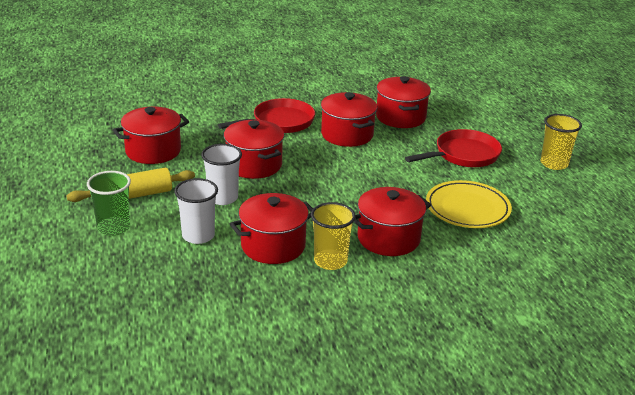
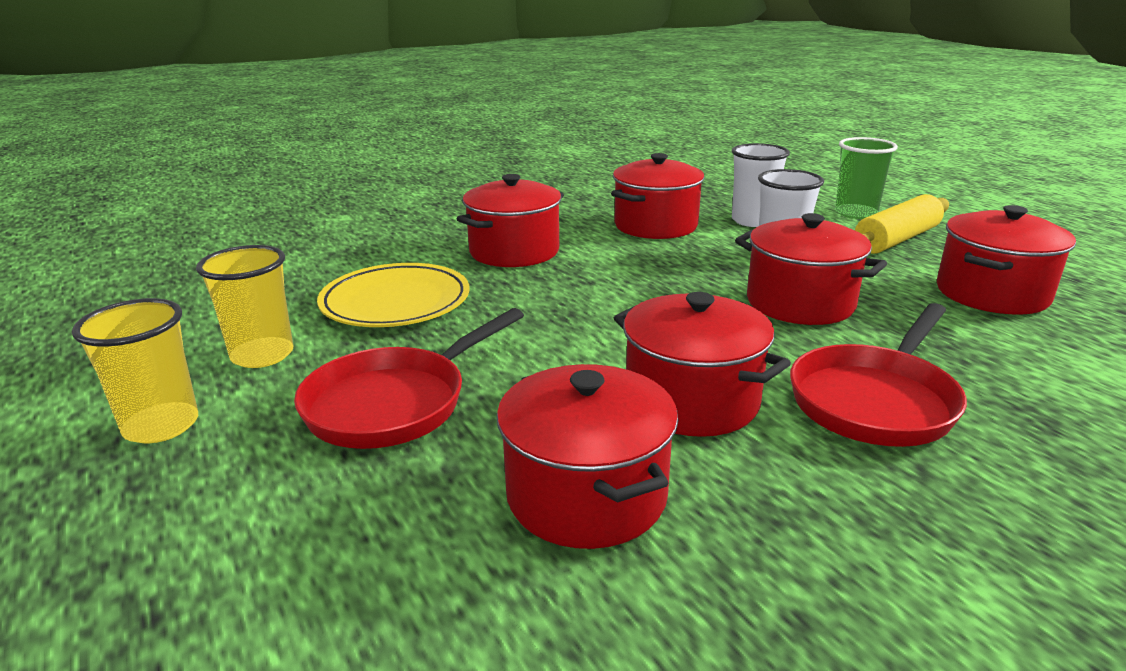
camera: 165 degrees right, 5 degrees down
yellow cup [311,202,356,270] -> yellow cup moved to [196,245,293,368]

